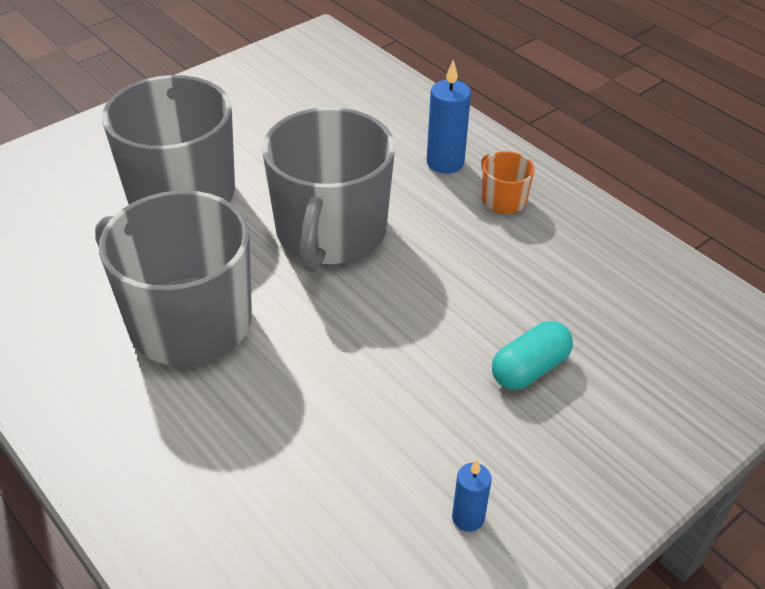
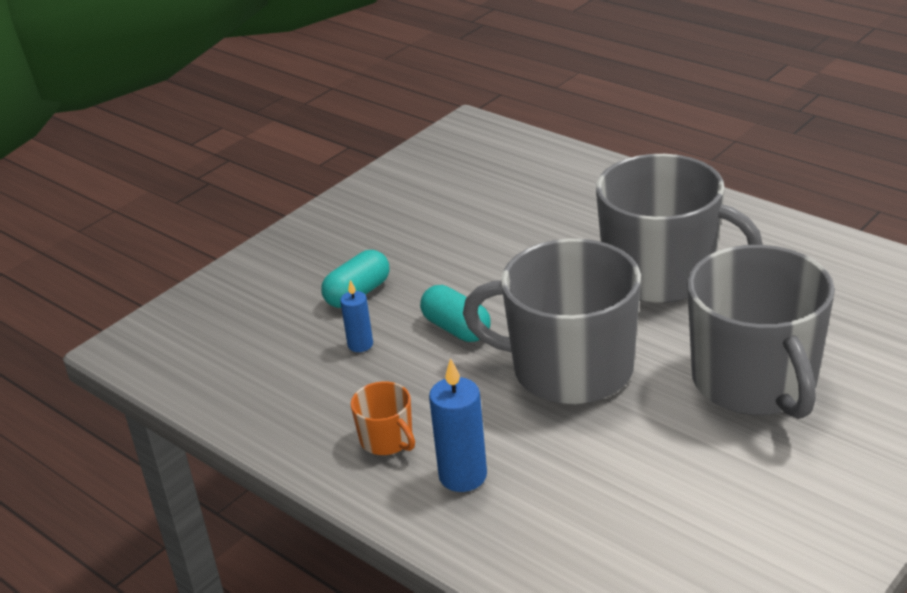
camera: 175 degrees right, 10 degrees down
grey mug [262,107,395,272] -> grey mug turned 75 degrees counterclockwise [463,239,641,404]
blue candle [452,460,492,532] -> blue candle moved to [340,280,373,352]
none -> turquoise capsule [420,285,491,342]

